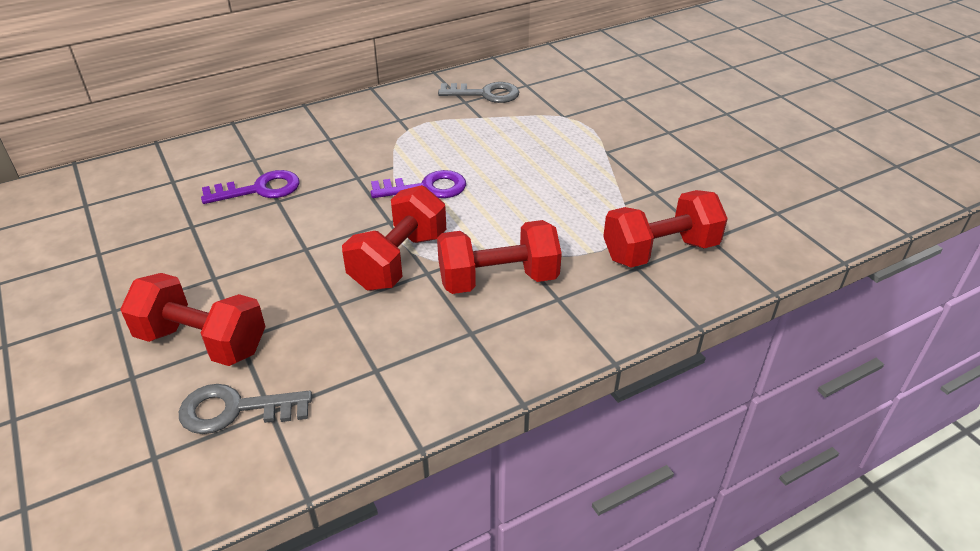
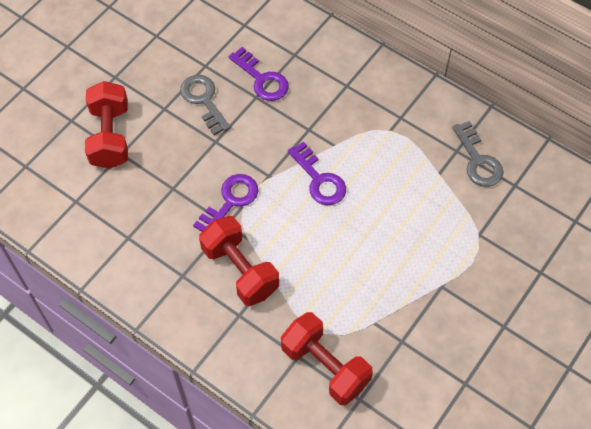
camera: 65 degrees right, 20 degrees up
grey key [179,384,312,434] -> grey key moved to [180,75,231,135]
red dumbbell [342,185,446,291] -> purple key [193,174,258,232]

